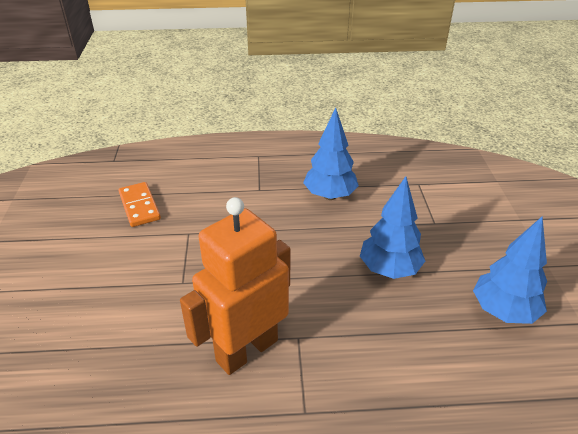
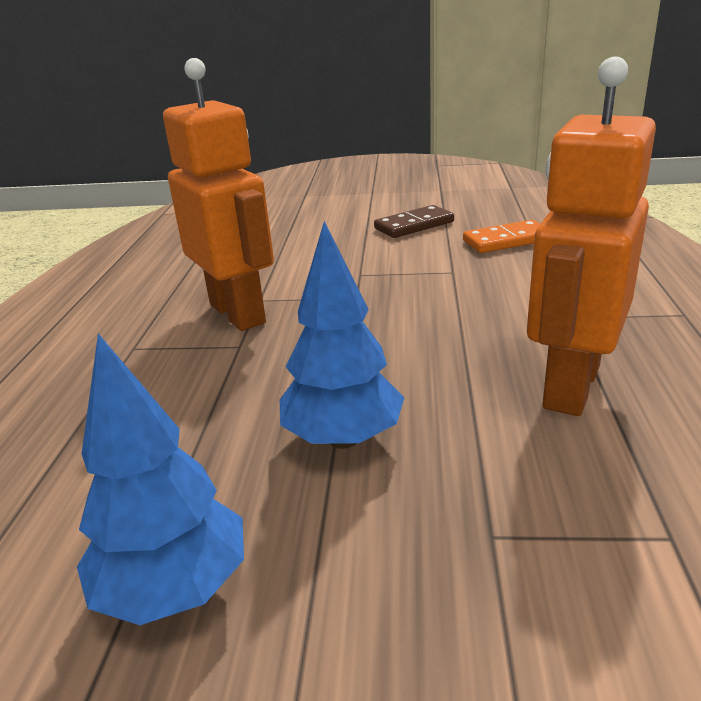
camera: 100 degrees right, 10 degrees down
blue tree [303,108,359,200] -> orange robot [527,57,656,416]
none -> brown domino [374,205,454,238]

